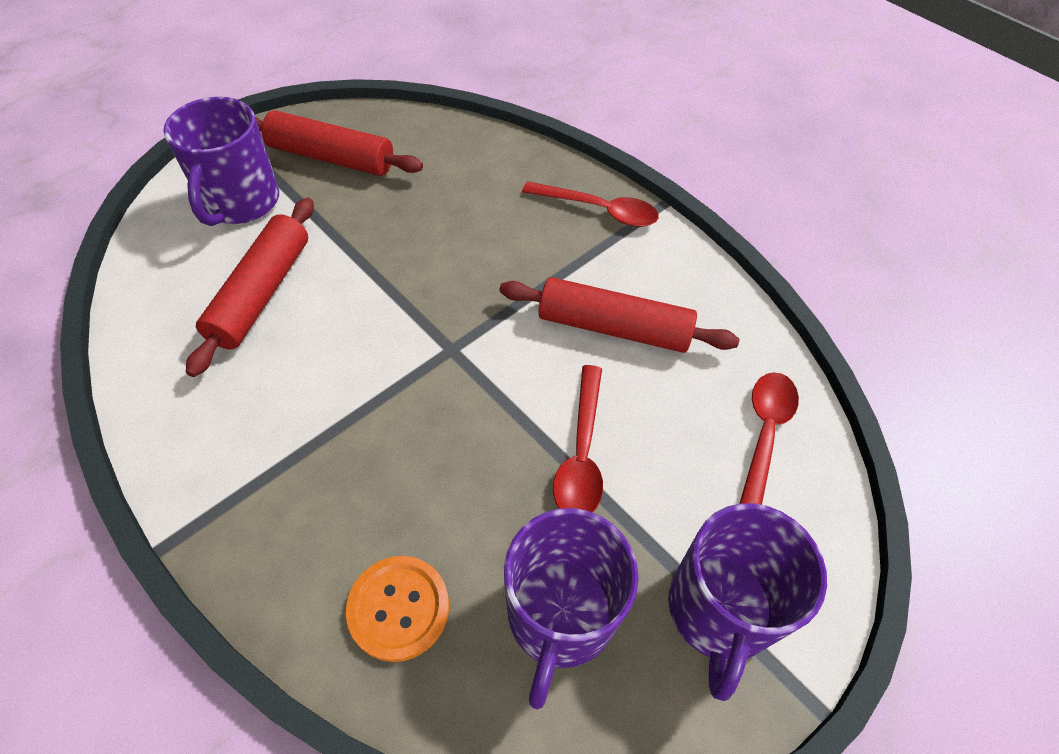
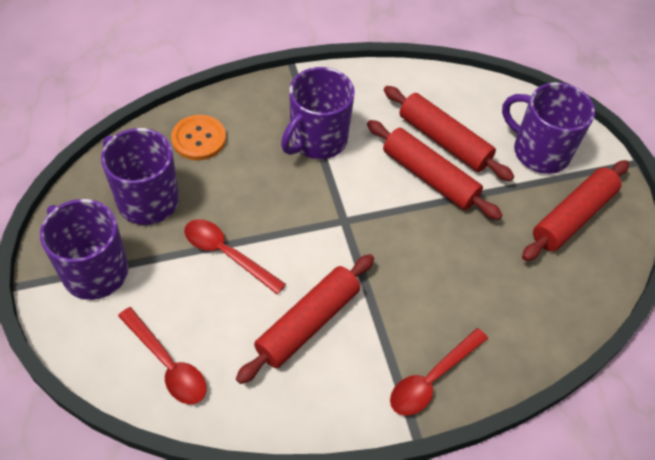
camera: 115 degrees right, 0 degrees up
none -> purple mug [281,67,355,159]
none -> red rolling pin [367,120,502,220]

